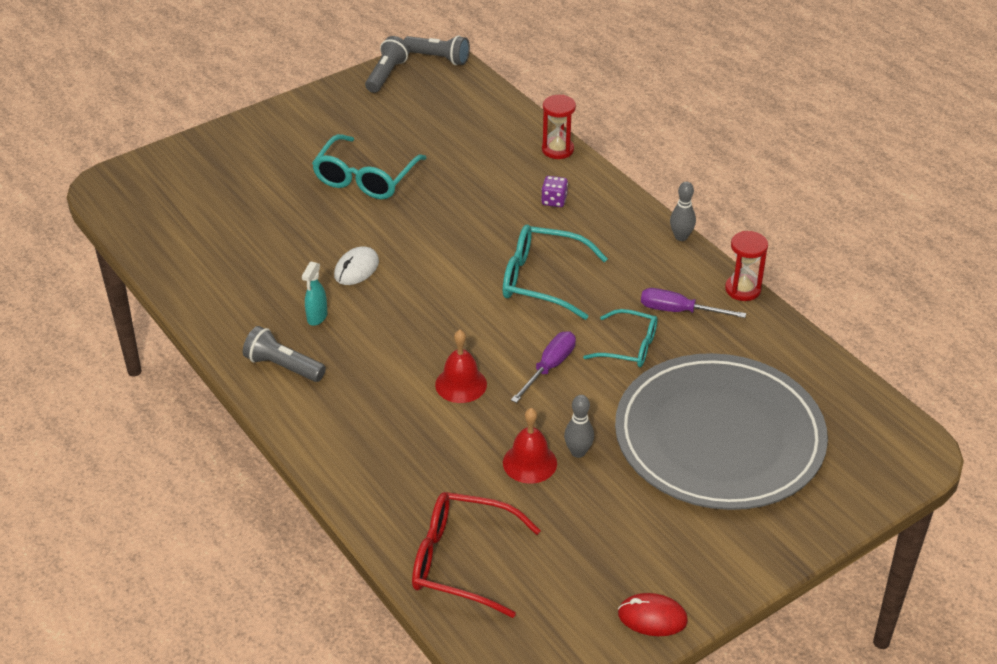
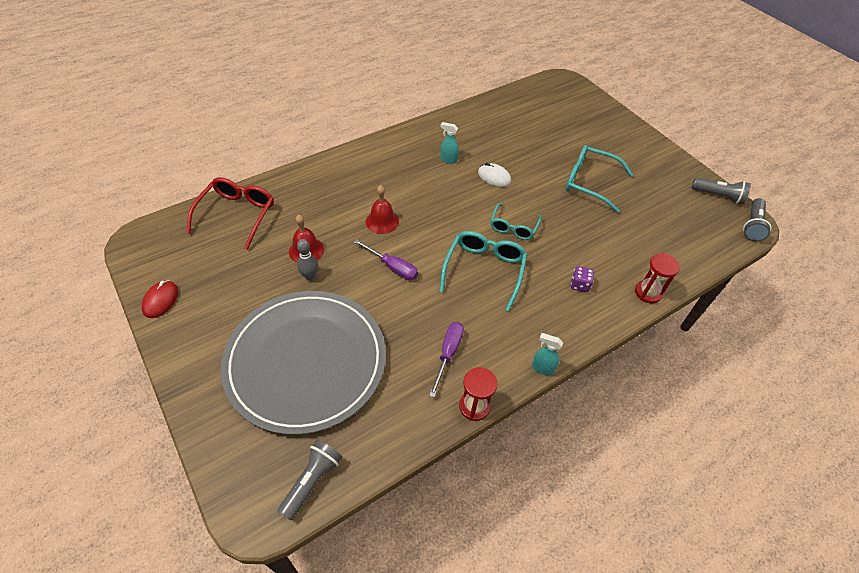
camera: 90 degrees right, 10 degrees up
grey flashlight [243,326,326,382] -> grey flashlight moved to [277,440,342,521]
turquoise glasses [583,309,657,367] -> turquoise glasses moved to [490,203,542,240]
grey bowling pin [670,181,696,241] -> turquoise spray bottle [532,333,563,375]

